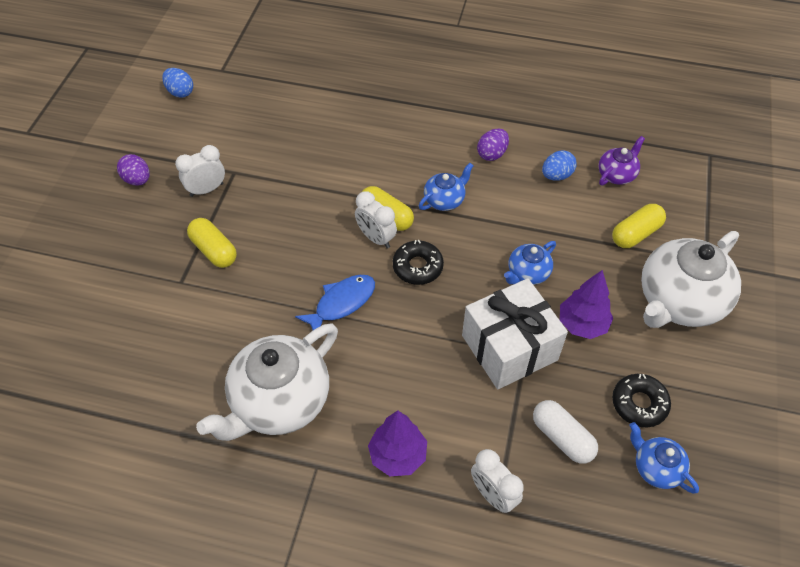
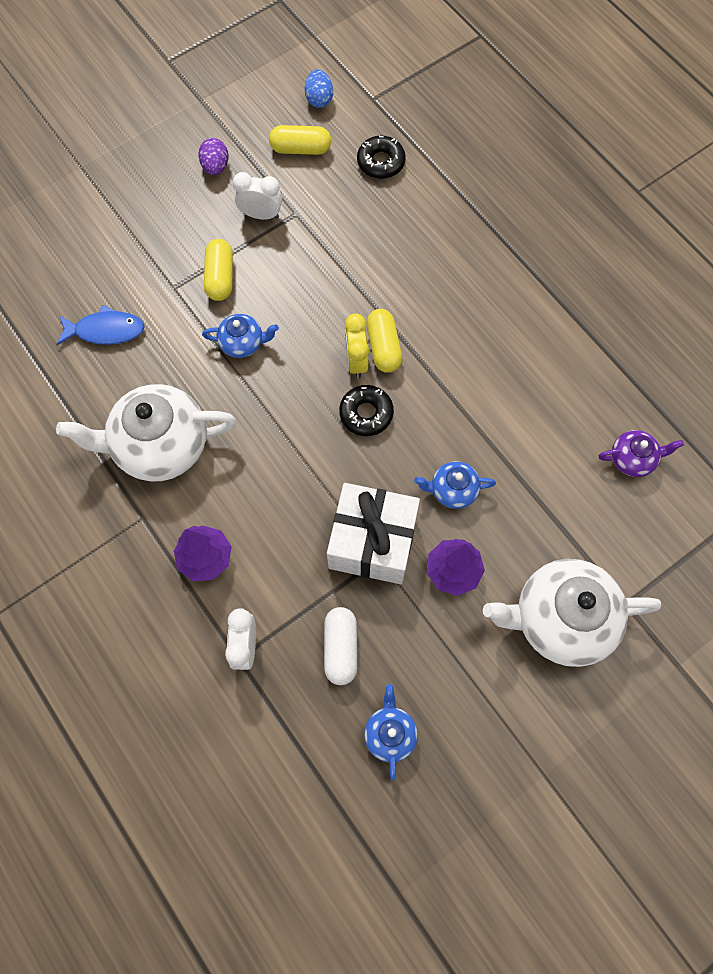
camera: 40 degrees right, 15 degrees up
blue fish [295,275,375,330] -> blue fish moved to [57,305,145,345]
white clock [355,191,397,248] -> yellow clock [345,313,369,378]
blue teapot [419,163,474,211] -> blue teapot moved to [202,314,279,358]
purple egg [477,129,509,161] -> none
blue egg [542,150,577,181] -> none
yellow capsule [612,204,666,248] -> yellow capsule moved to [269,125,331,155]
black donut [612,374,671,428] -> black donut moved to [357,136,406,179]

